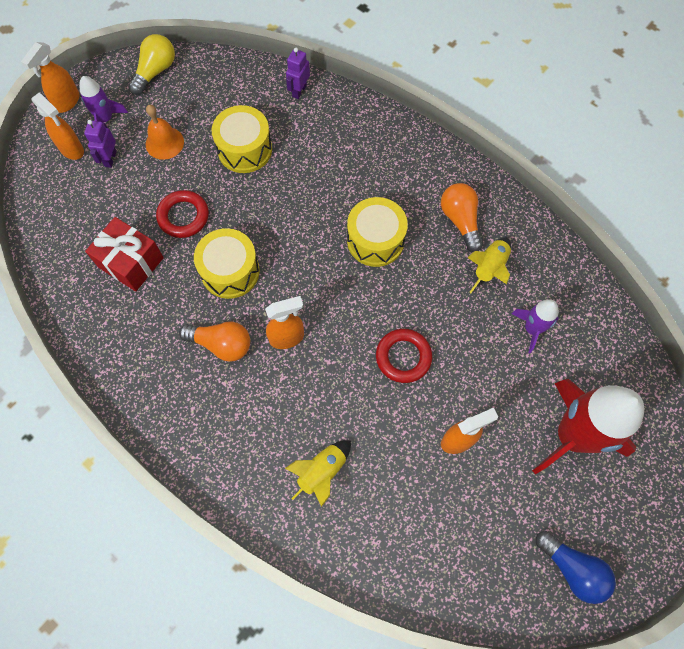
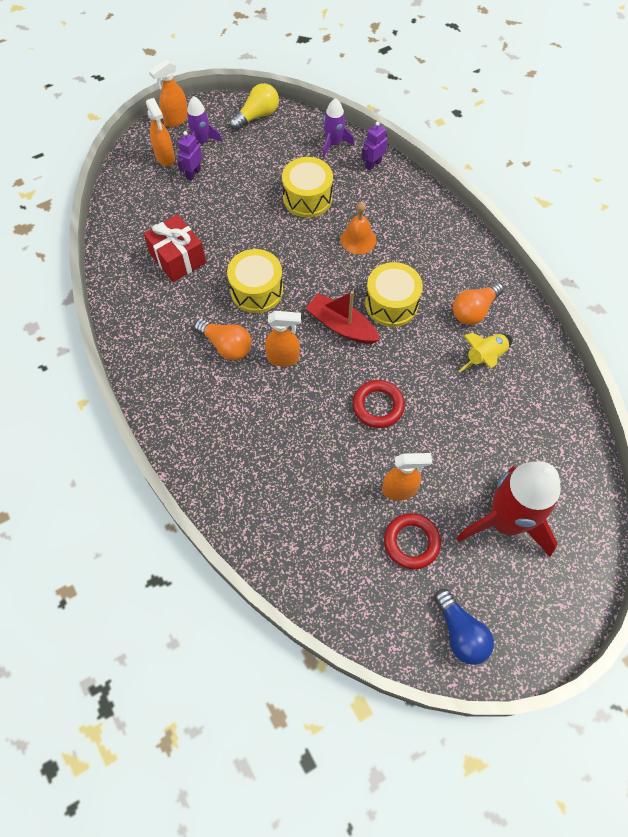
camera: 20 degrees right, 5 degrees down
orange bell [146,105,184,160] -> orange bell moved to [340,202,376,254]
red ring [156,190,209,238] -> red ring moved to [384,513,441,569]
yellow rocket [285,440,351,507] -> none
orange light bulb [441,183,483,252] -> orange light bulb turned 135 degrees counterclockwise [453,281,504,325]
purple rocket [511,299,559,354] -> purple rocket moved to [323,98,354,157]
none -> red boat [306,291,380,344]

